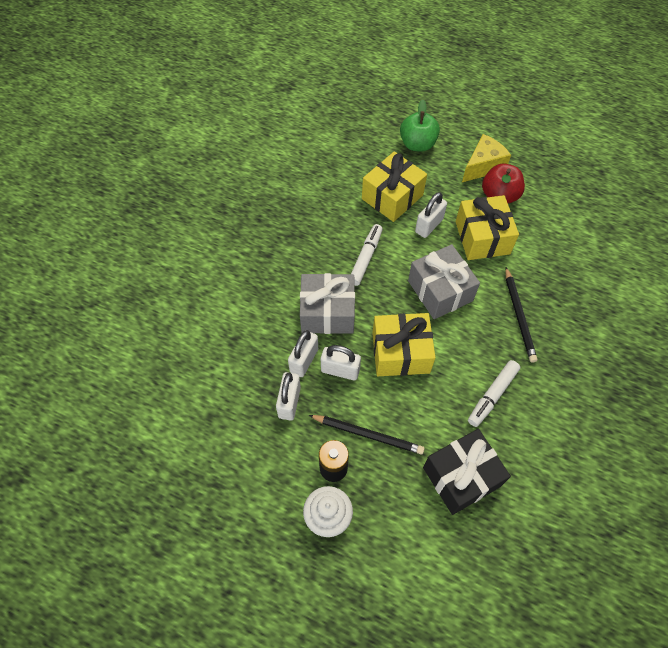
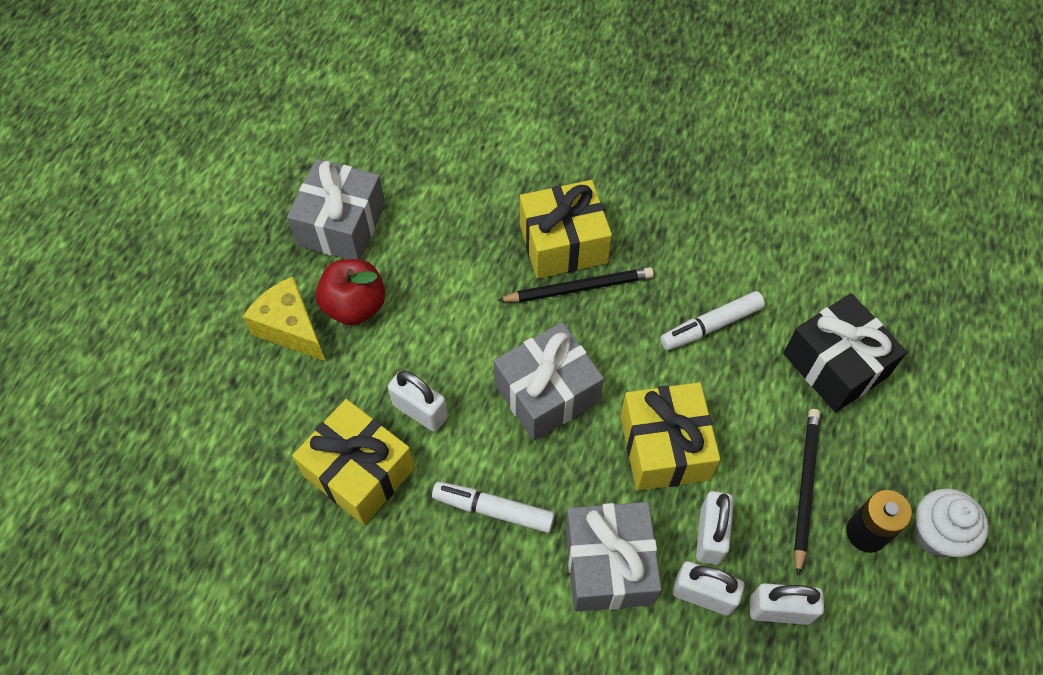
camera: 95 degrees left, 0 degrees up
green apple [400,100,440,151] -> none
yellow gift [455,195,519,260] -> yellow gift moved to [520,180,612,279]
white marker [468,360,520,427] -> white marker turned 120 degrees clockwise [660,291,765,350]
none -> grey gift [287,159,385,260]

